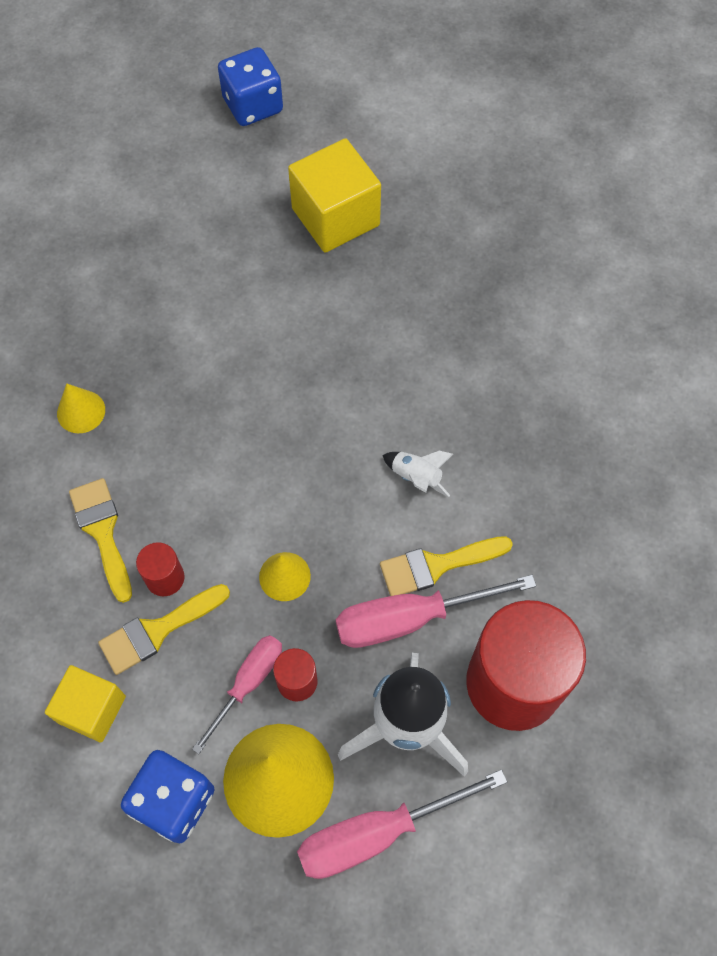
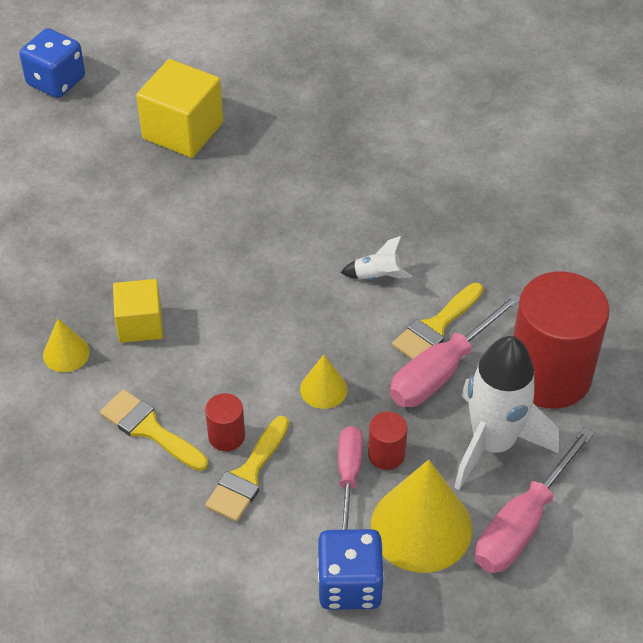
camera: 30 degrees left, 15 degrees down
yellow cube [45,665,126,742] -> yellow cube moved to [113,279,163,343]

